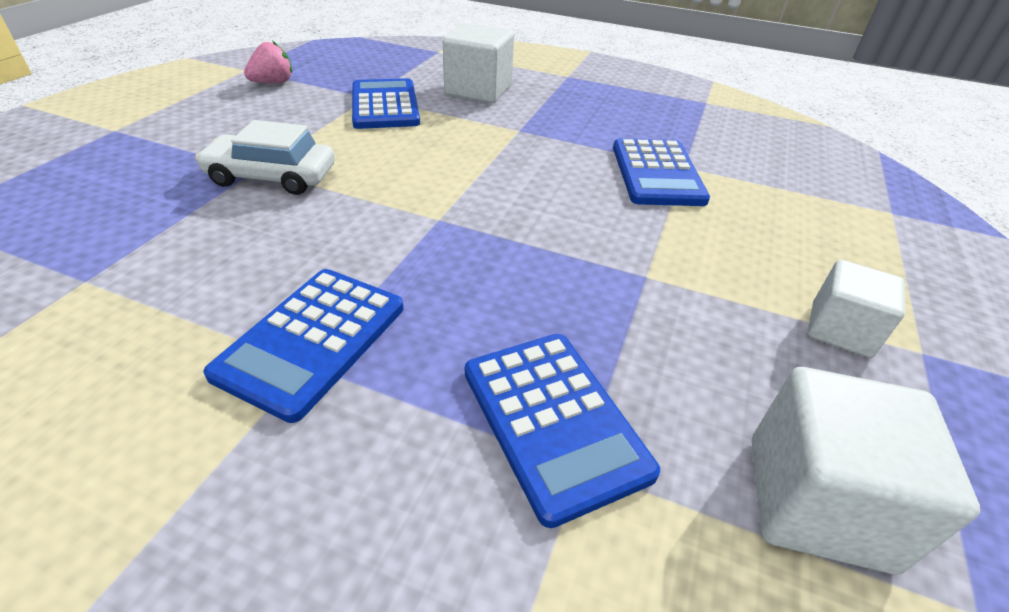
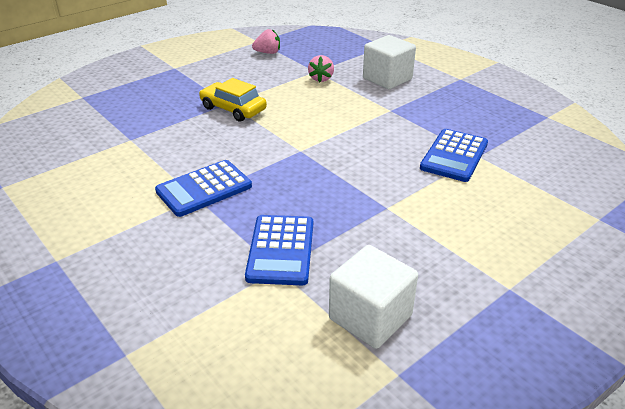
camera: 30 degrees right, 5 degrees down
white car [195,120,335,195] -> yellow car [199,78,267,122]
blue calculator [352,78,420,129] -> pink strawberry [308,55,334,82]
white cube [807,260,905,358] -> none

